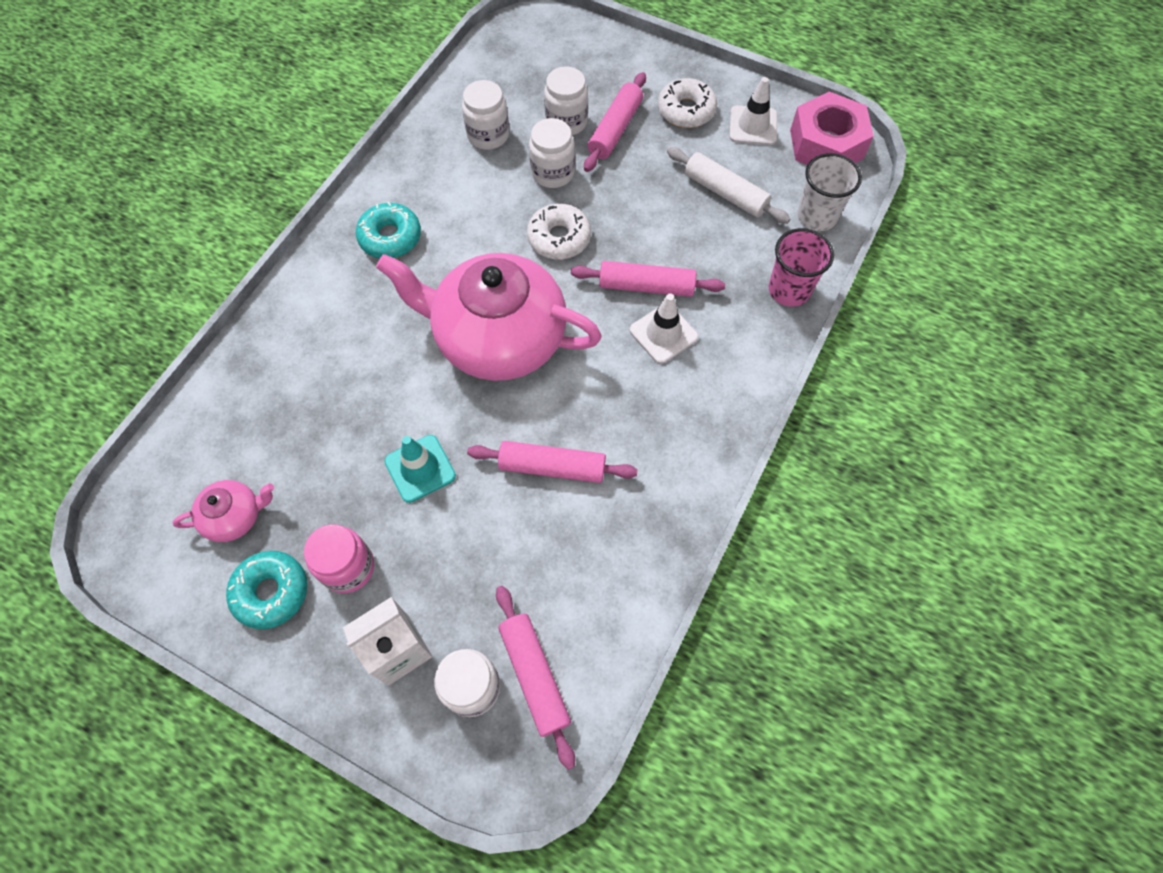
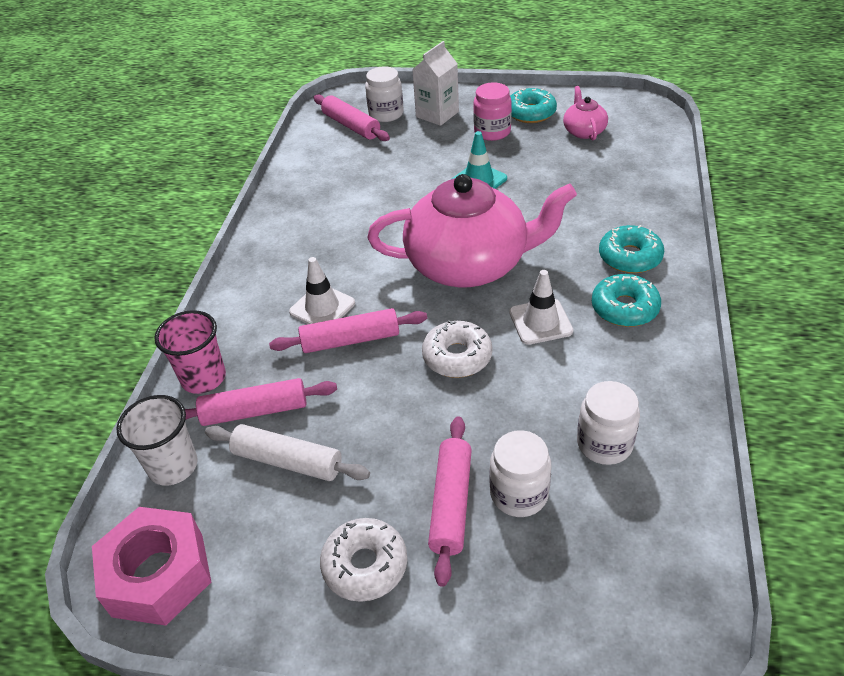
camera: 165 degrees right, 20 degrees down
pink teapot [173,480,274,542] -> pink teapot turned 120 degrees clockwise [563,86,608,140]
pink rolling pin [467,441,638,483] -> pink rolling pin moved to [185,378,337,426]
white jar [529,118,575,188] -> none
white traffic cone [729,77,777,145] -> white traffic cone moved to [509,270,573,345]
none -> turquoise donut [599,225,664,273]

